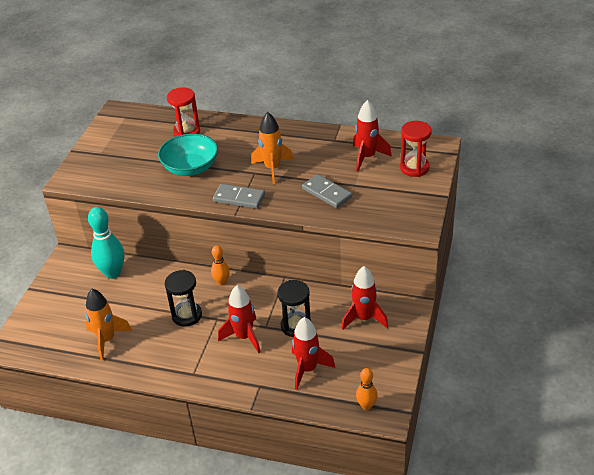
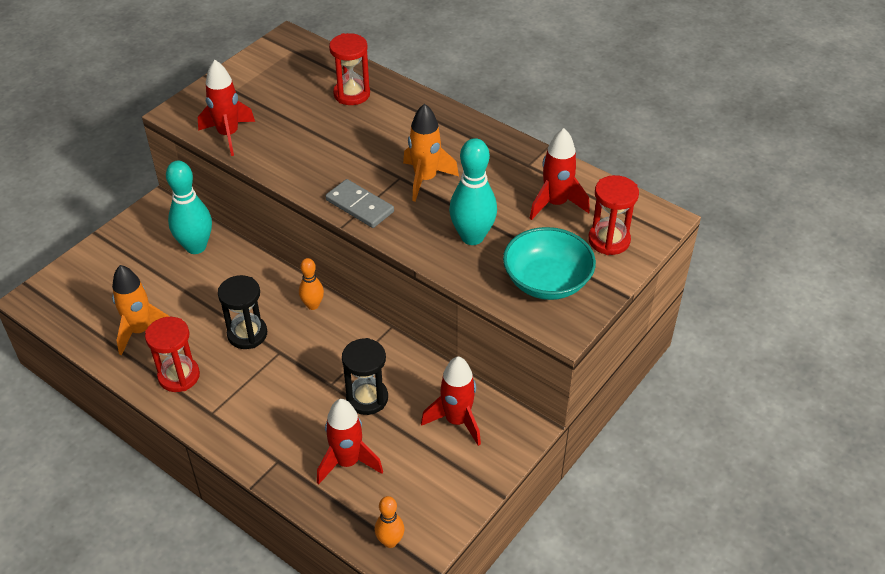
camera: 20 degrees right, 5 degrees up
turquoise bowl [158,133,218,176] -> turquoise bowl moved to [503,227,596,300]
red rocket [218,285,260,353] -> red rocket moved to [198,60,255,156]
grey domino [302,174,352,208] -> turquoise bowling pin [449,138,497,245]
none -> red hourglass [145,317,200,392]

